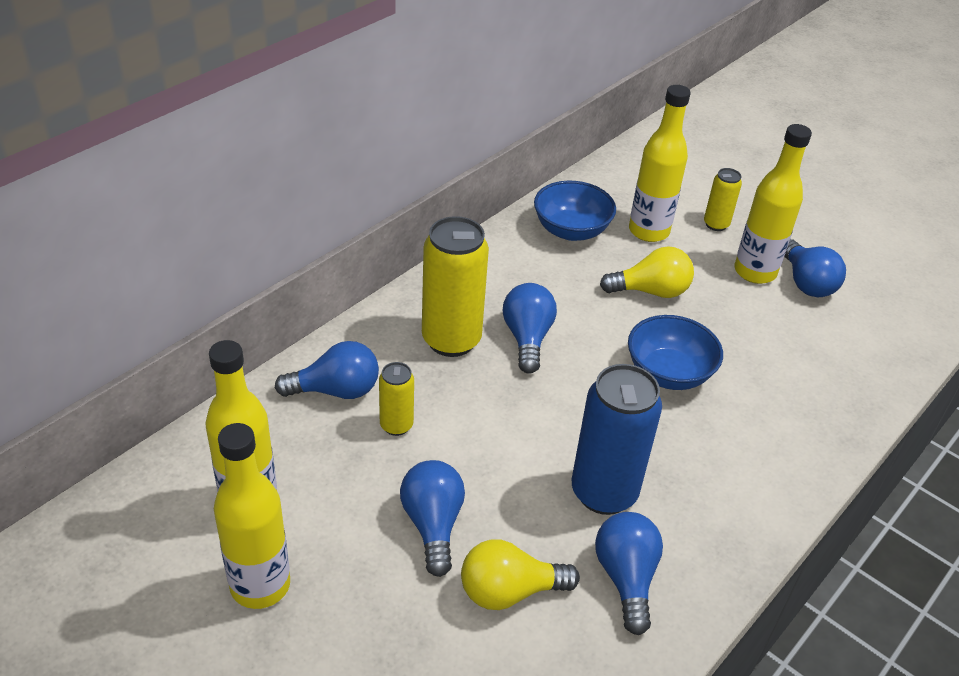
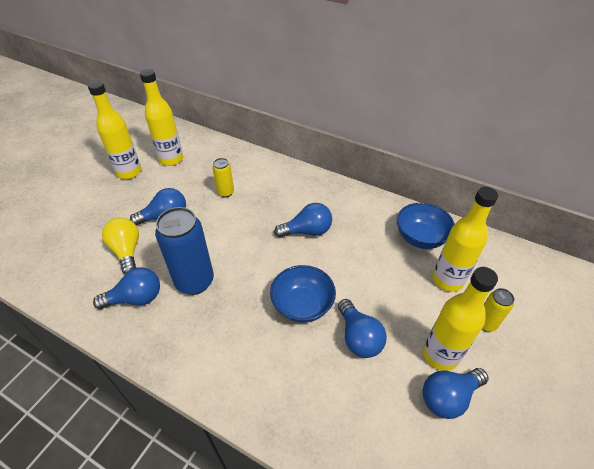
camera: 80 degrees right, 5 degrees up
blue light bulb [275,341,379,399] -> blue light bulb moved to [338,299,387,358]
yellow can [422,216,489,357] -> none
yellow light bulb [600,246,694,298] -> none

